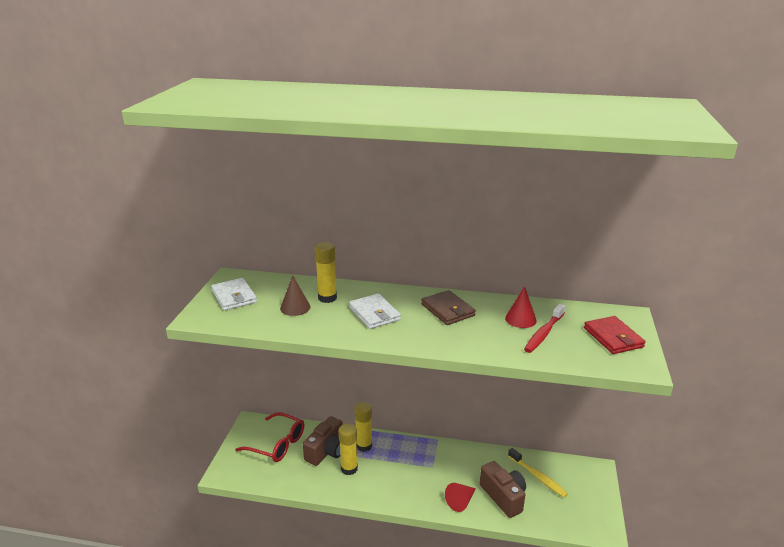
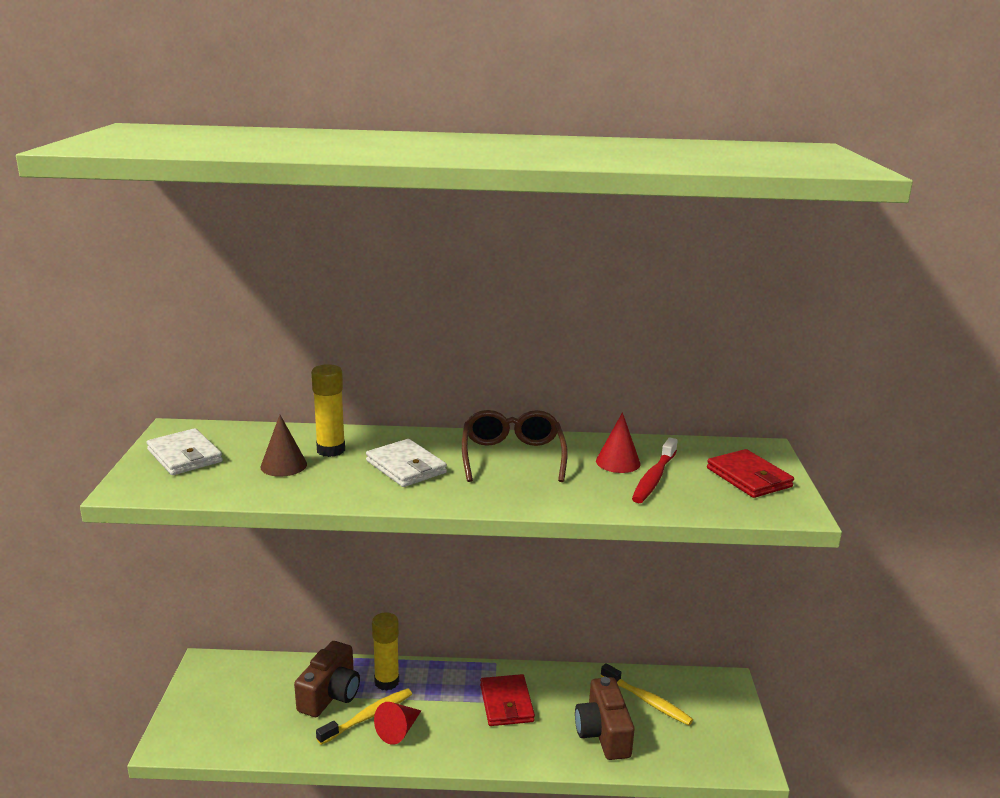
camera: 10 degrees left, 5 degrees down
red glasses [235,412,304,462] -> none
yellow glue stick [339,423,358,475] -> yellow toothbrush [316,688,412,745]
brown wallet [421,290,476,325] -> brown glasses [462,410,568,482]
red cone [445,483,476,512] -> red cone moved to [374,702,421,745]
brown camera [480,461,526,518] -> brown camera turned 150 degrees counterclockwise [575,677,635,760]
none -> red wallet [480,674,535,726]

